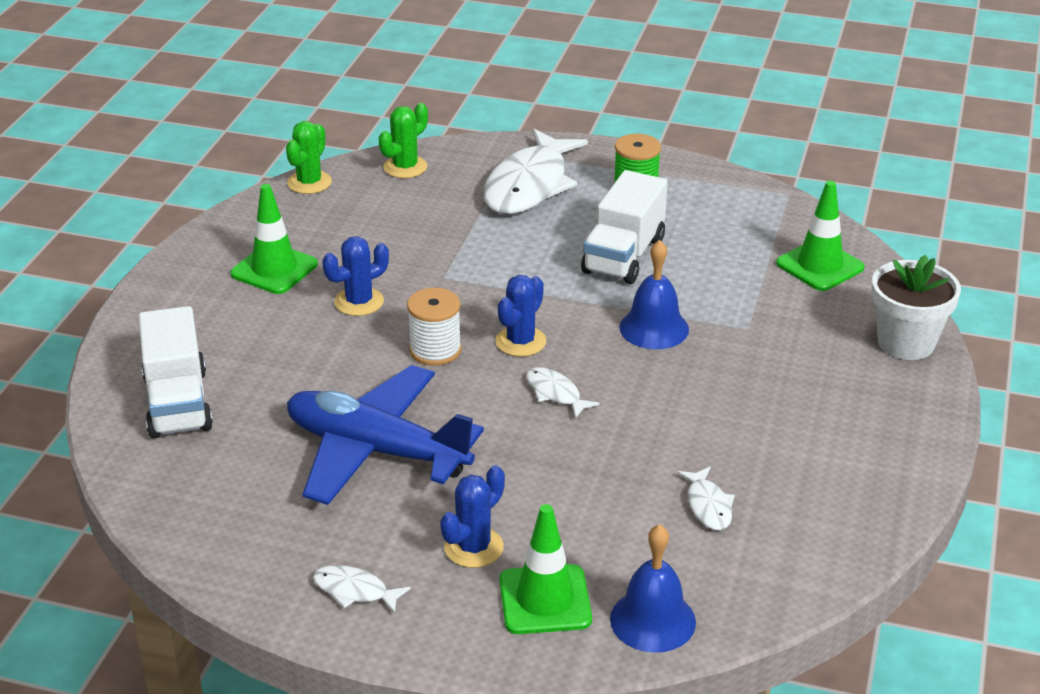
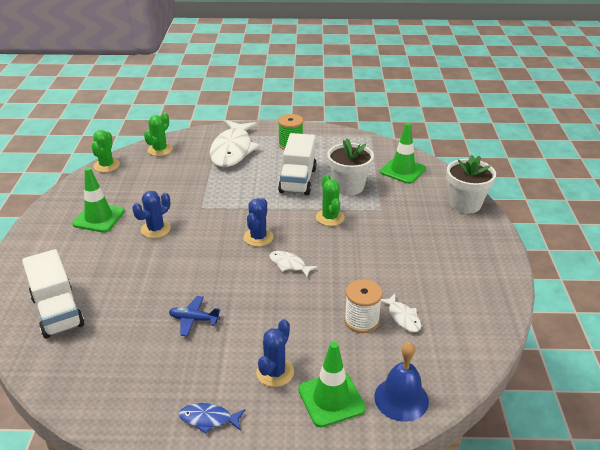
camera: 15 degrees left, 0 degrees up
blue plane [287,365,484,505] -> blue plane [169,296,220,336], size x0.40
white fish [313,565,411,614] -> blue fish [179,403,245,434]
white spool [407,288,462,366] -> white spool moved to [344,279,383,333]
blue bell [619,240,689,349] -> green cactus [316,174,345,226]
none -> white flower pot [327,138,374,195]

